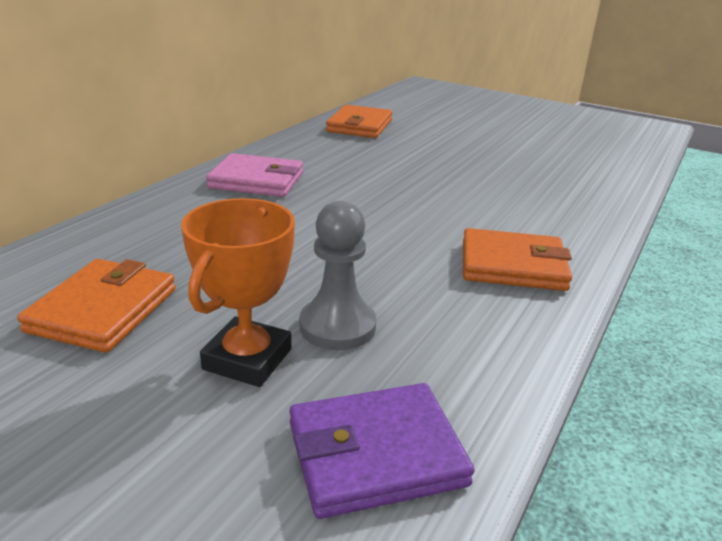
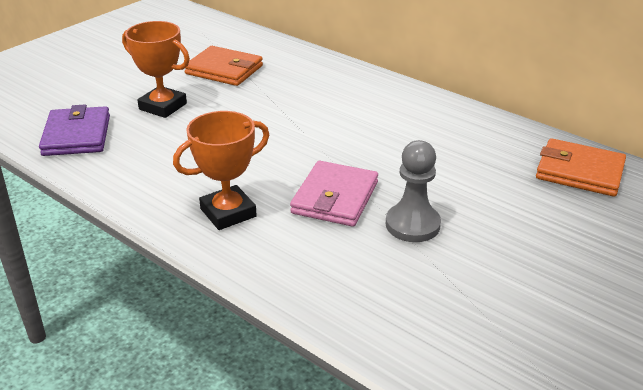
camera: 100 degrees right, 5 degrees up
pink wallet [206,153,303,197] -> pink wallet moved to [290,161,378,227]
grey pawn [299,201,376,350] -> grey pawn moved to [386,140,441,242]
orange wallet [463,228,572,291] -> orange trophy [173,111,269,230]

